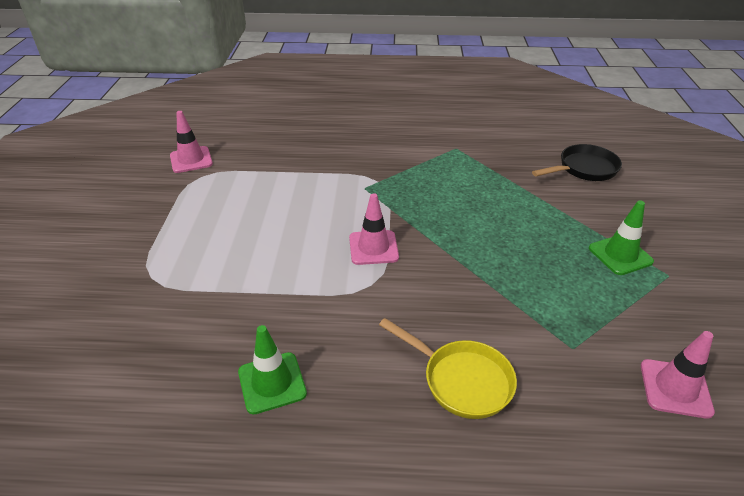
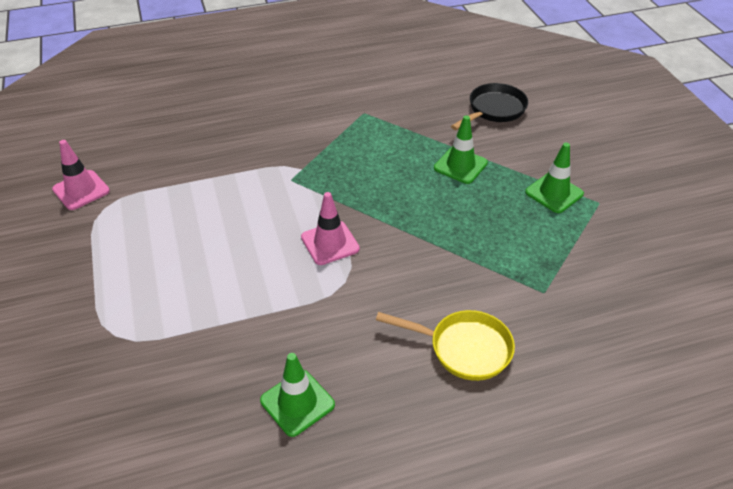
camera: 20 degrees left, 5 degrees up
pink traffic cone [641,331,715,419] -> none
none -> green traffic cone [434,116,488,184]

